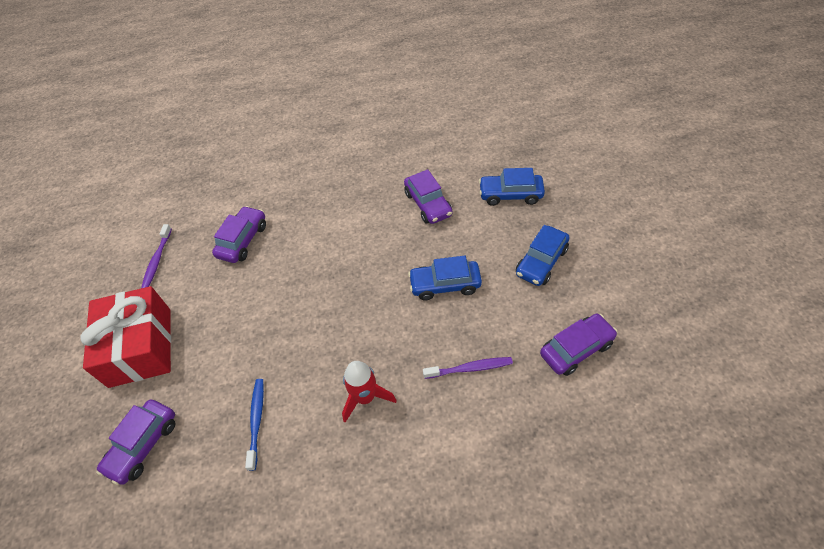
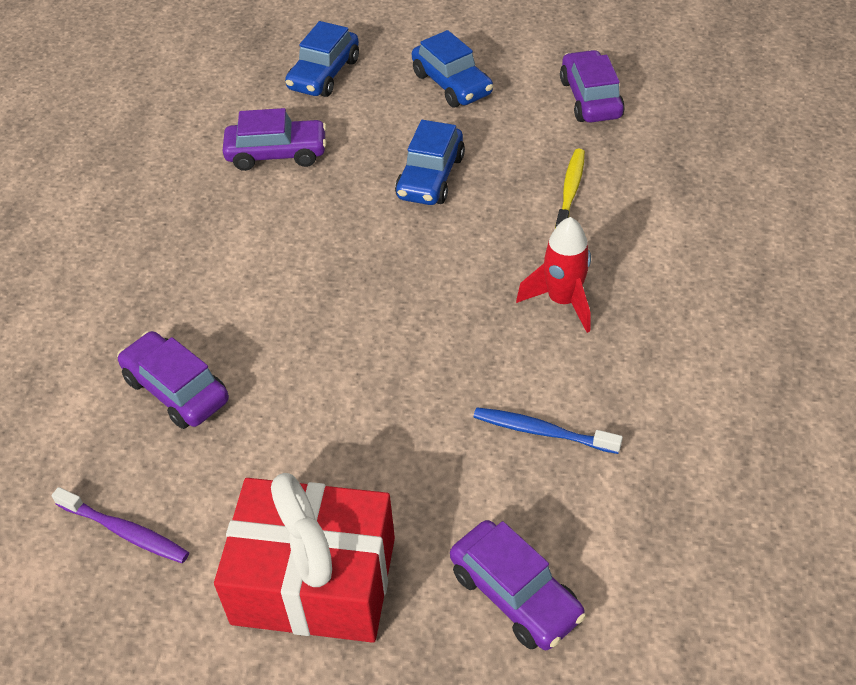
camera: 70 degrees left, 5 degrees down
purple toothbrush [423,357,513,379] -> yellow toothbrush [555,149,585,228]

